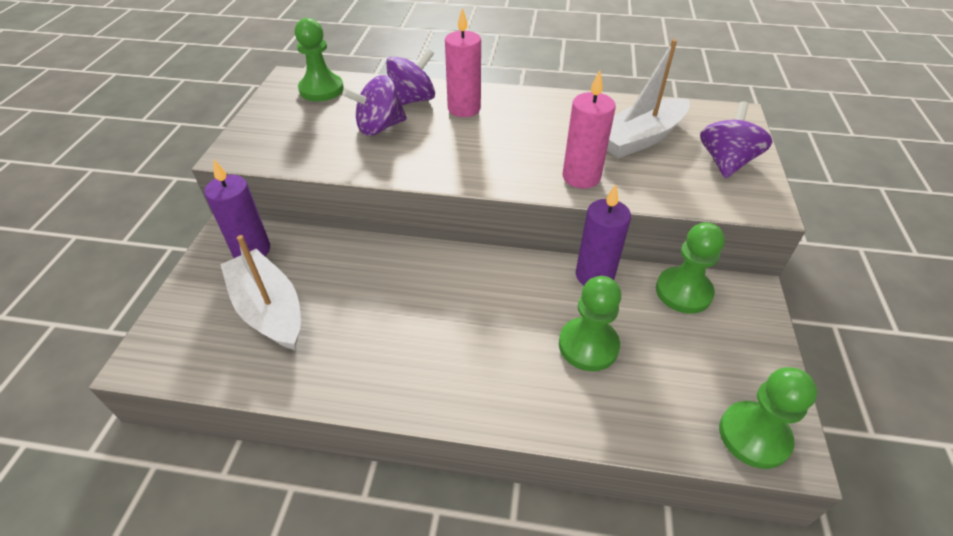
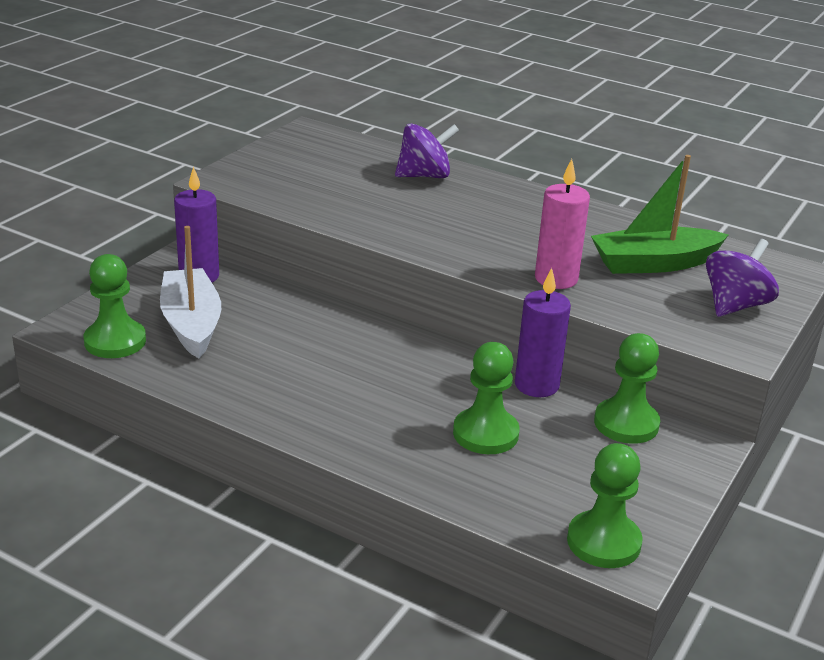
camera: 20 degrees right, 15 degrees down
green pawn [295,18,344,101] -> green pawn moved to [84,254,146,358]
purple spinning top [342,75,407,136] -> none
pink candle [445,8,481,117] -> none
white boat [607,39,690,158] -> green boat [591,155,728,274]

